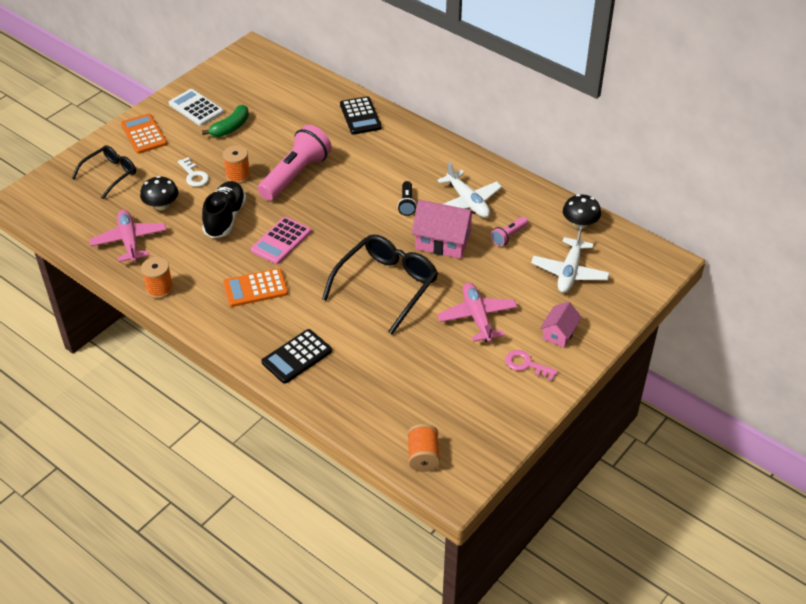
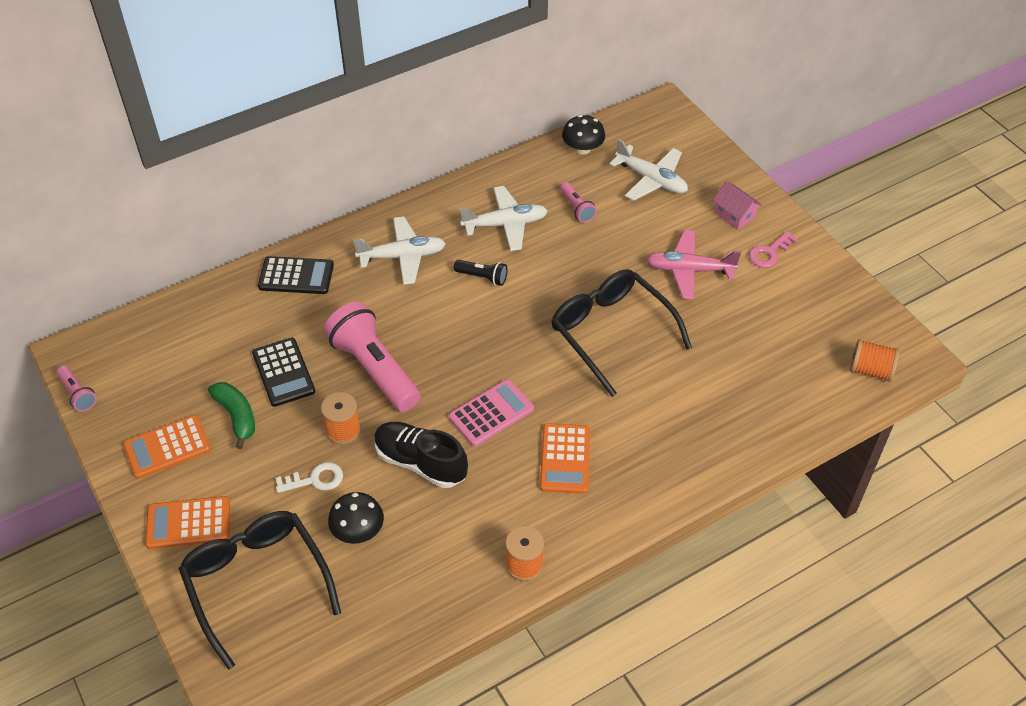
camera: 70 degrees left, 5 degrees up
black glasses [72,145,136,199] -> black glasses [179,511,341,670], size x1.62
pink plane [89,210,167,262] -> none
white calculator [169,89,224,126] -> orange calculator [123,415,211,479]
pink calculator [251,217,311,264] -> pink calculator turned 90 degrees counterclockwise [449,379,534,447]
black calculator [261,329,332,384] -> black calculator moved to [252,338,315,407]
pink house [411,200,476,259] -> none
none -> pink flashlight [56,366,97,412]
none -> white plane [353,217,446,285]

